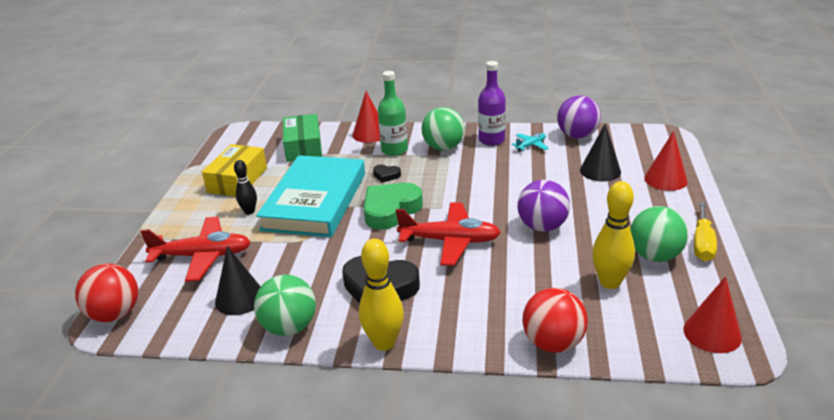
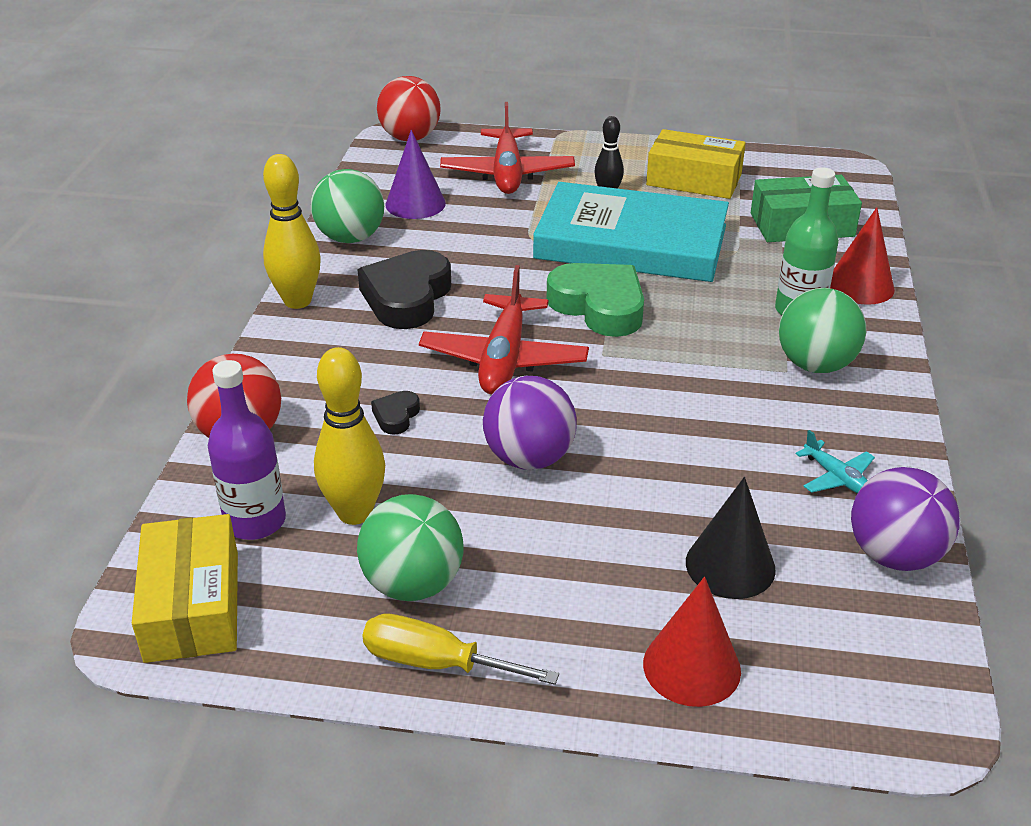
camera: 90 degrees right, 5 degrees up
black cone [215,246,261,315] -> purple cone [385,130,446,219]
black heart [373,165,401,183] -> black heart moved to [371,391,420,435]
purple bottle [478,61,506,146] -> purple bottle moved to [208,360,286,540]
red cone [683,276,742,353] -> yellow box [132,514,238,663]

